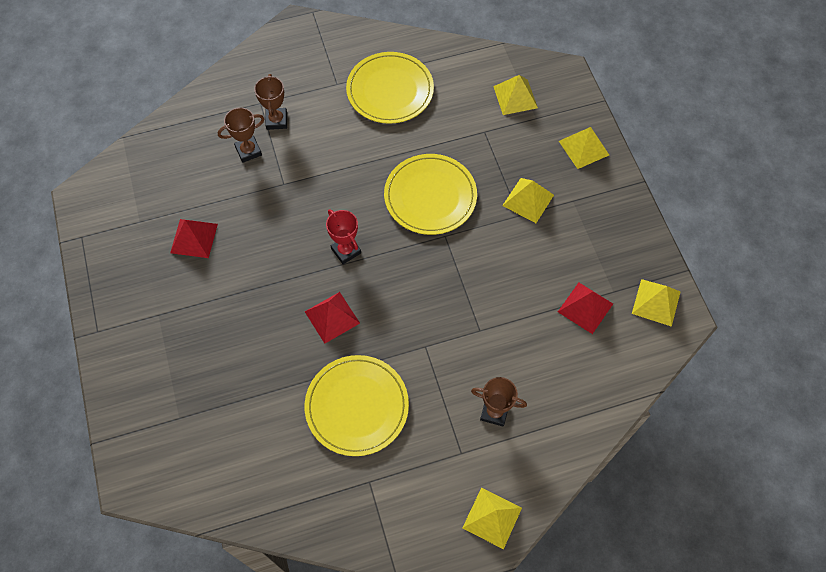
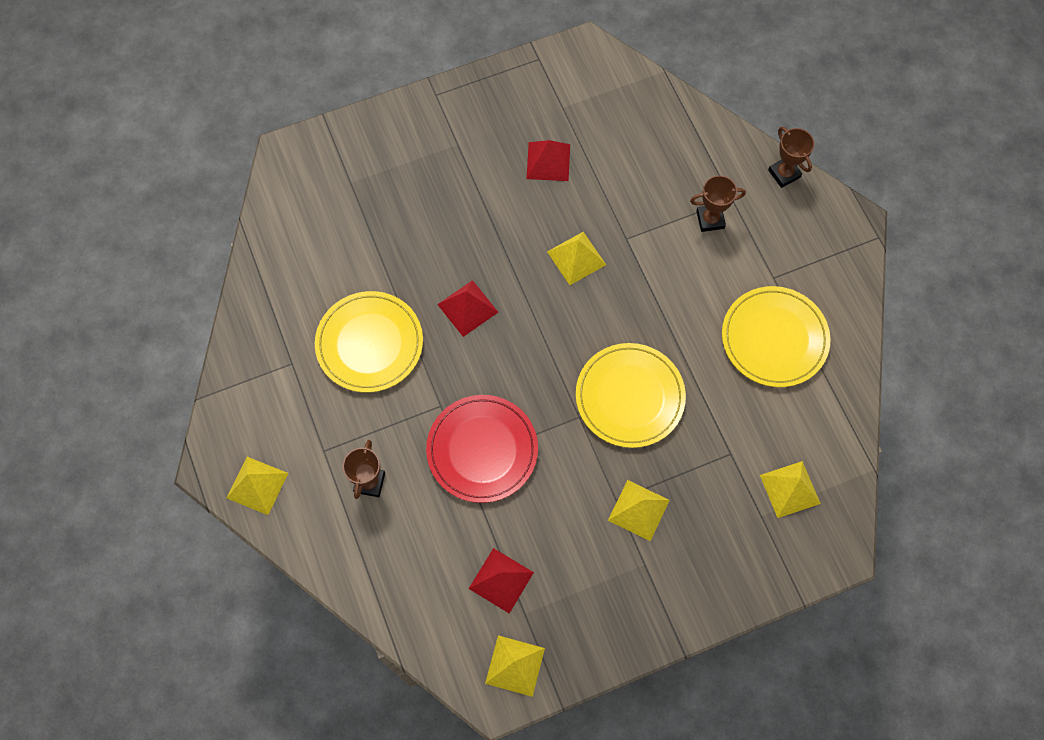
camera: 85 degrees right, 5 degrees up
brown trophy [218,107,264,163] -> brown trophy moved to [768,127,815,188]
red trophy [326,209,361,264] -> none
yellow pyramid [559,127,609,169] -> yellow pyramid moved to [547,232,606,285]
none -> red plate [426,395,538,503]

